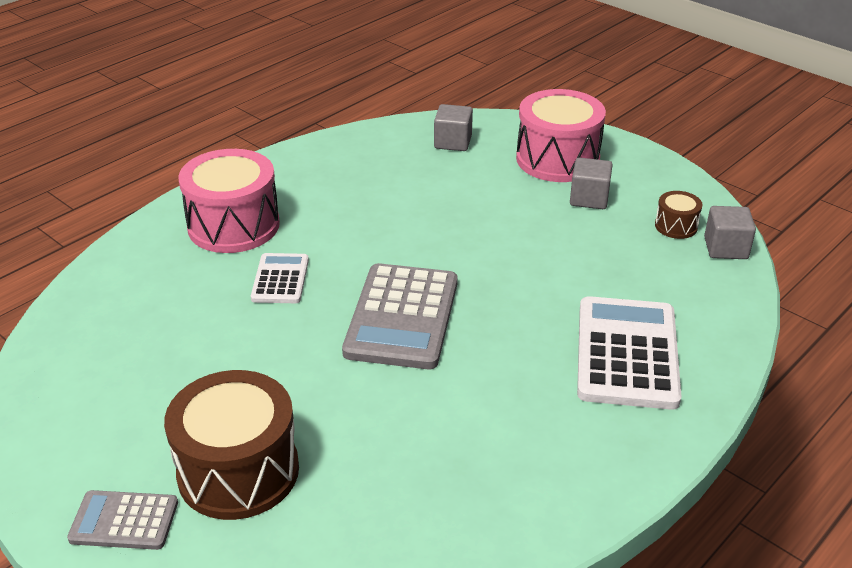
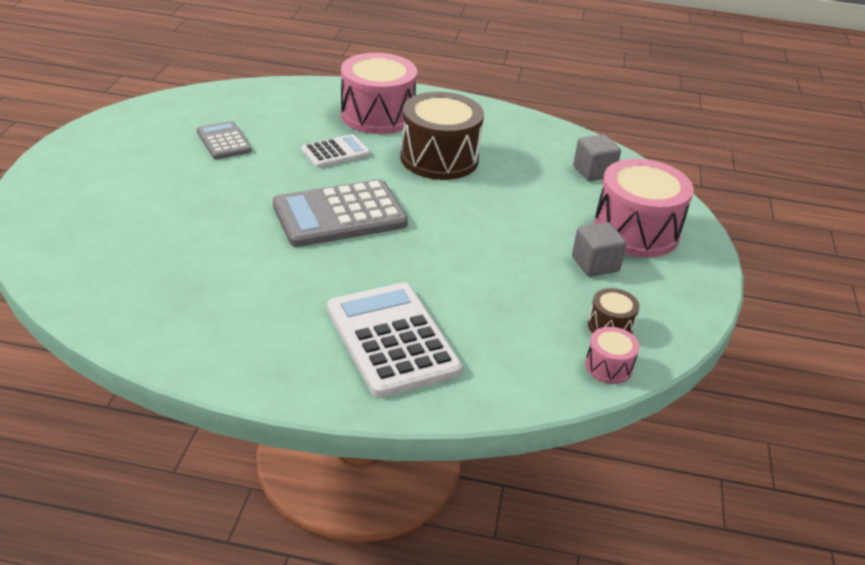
camera: 55 degrees right, 0 degrees up
grey calculator [67,490,178,550] -> grey calculator moved to [197,121,252,159]
brown drum [164,370,299,520] -> brown drum moved to [400,92,484,180]
white calculator [577,296,682,410] -> white calculator turned 90 degrees counterclockwise [327,282,462,398]
grey cube [704,206,756,259] -> pink drum [585,327,640,384]

